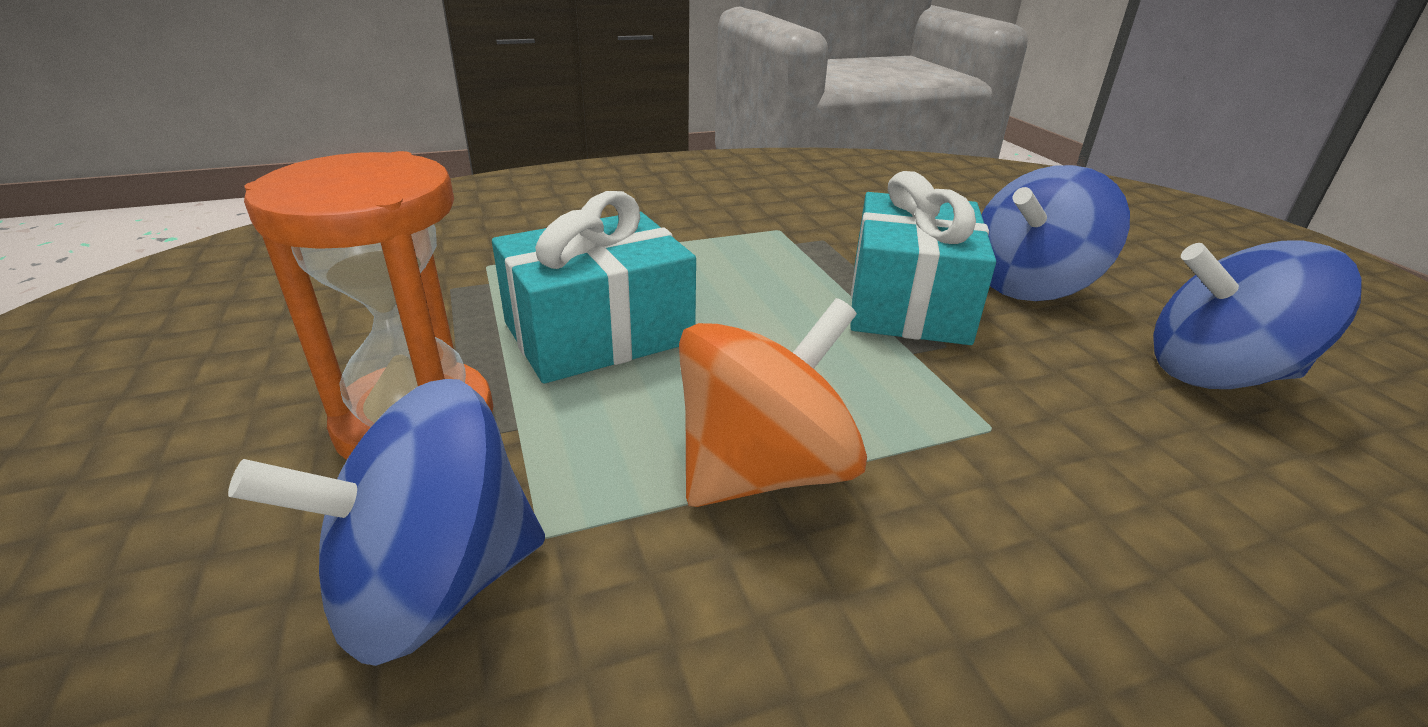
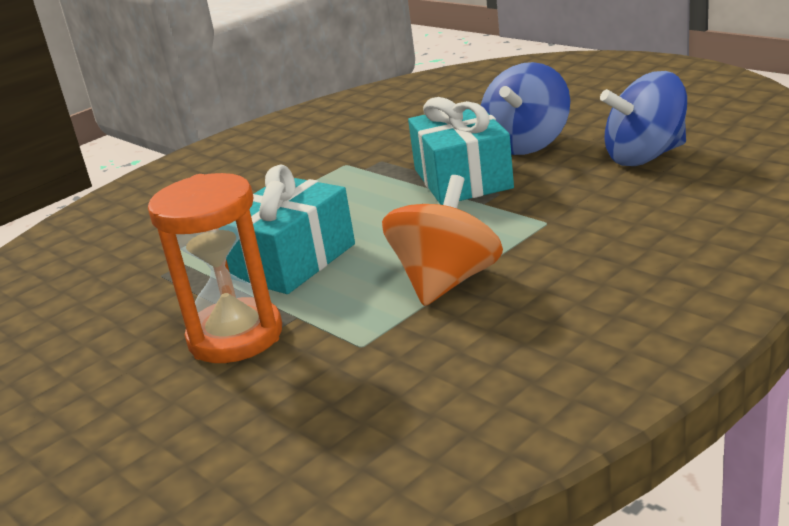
camera: 20 degrees left, 5 degrees down
blue spinning top [228,379,545,666] -> none

